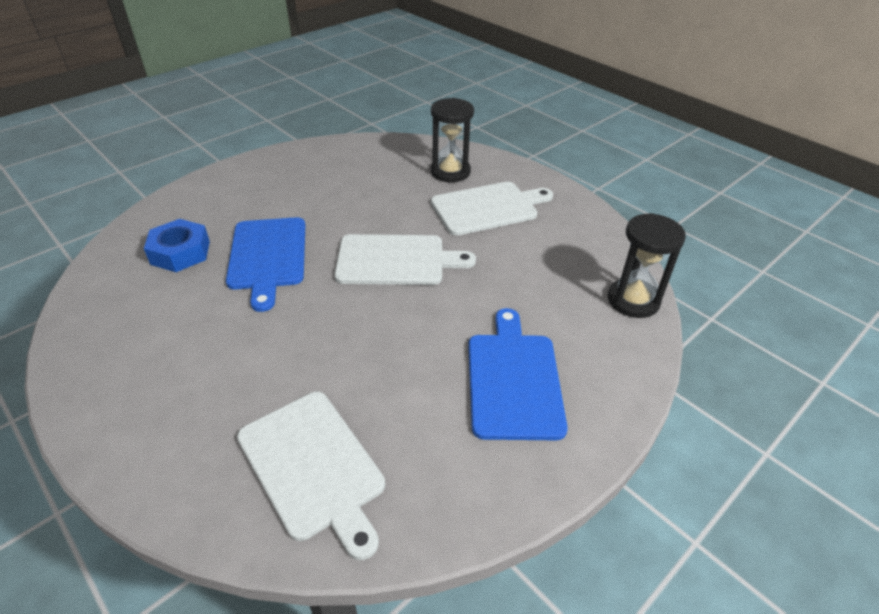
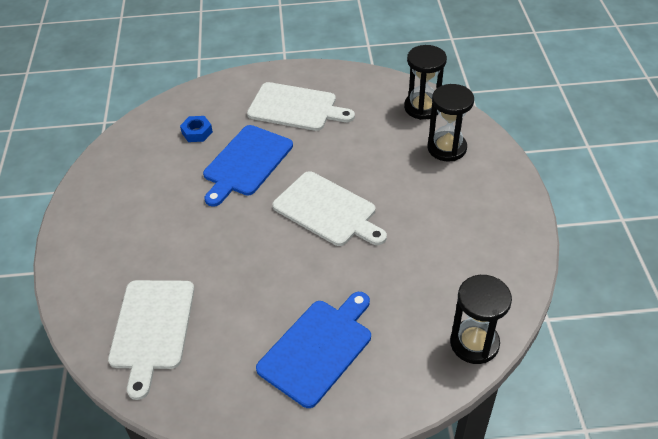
camera: 40 degrees right, 5 degrees up
blue nut [144,219,210,272] -> blue nut [180,116,213,142], size x0.65
white cutting board [431,182,553,236] -> white cutting board moved to [247,82,355,131]
none -> black hourglass [404,45,447,120]

